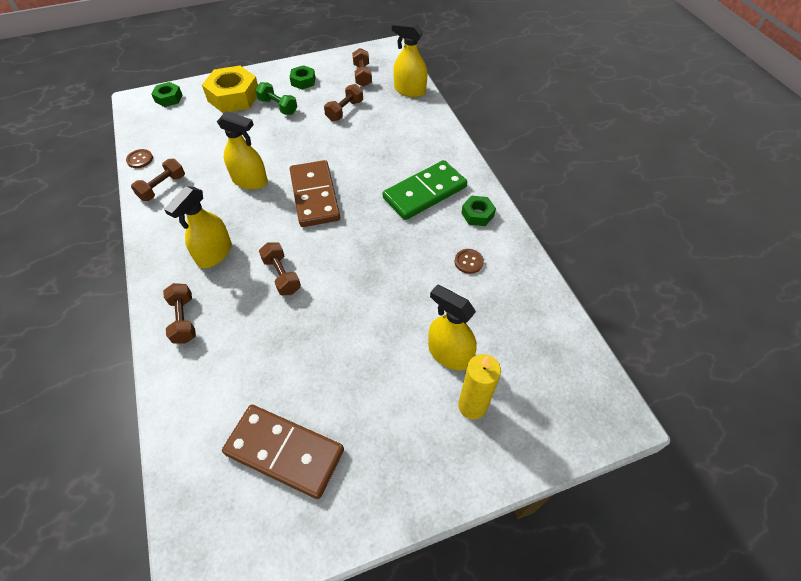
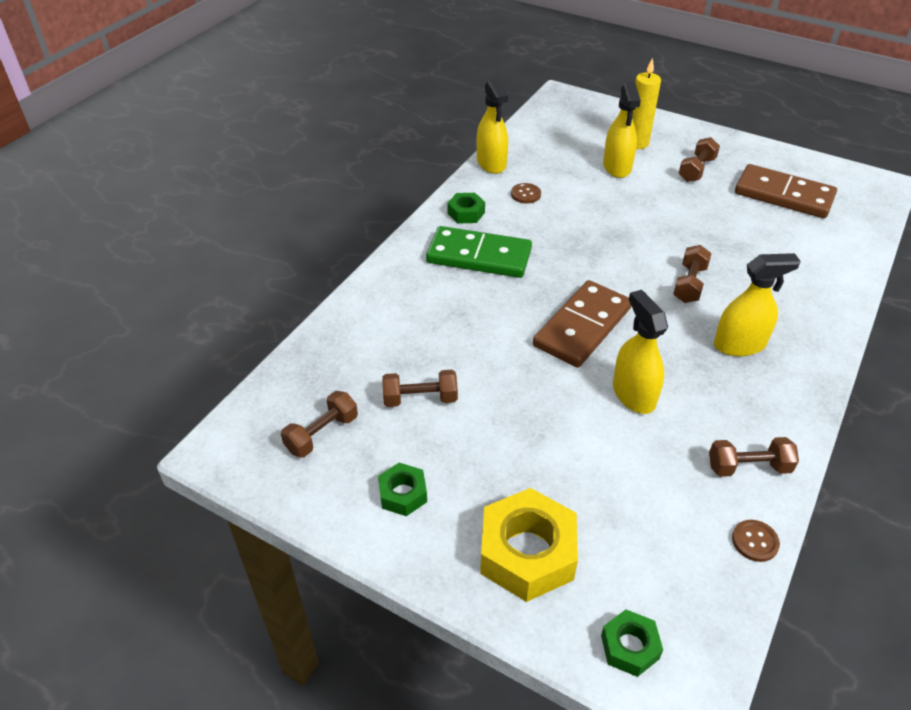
camera: 130 degrees left, 10 degrees down
brown dumbbell [163,283,196,344] -> brown dumbbell moved to [679,137,720,182]
brown domino [222,405,344,499] -> brown domino turned 45 degrees counterclockwise [735,164,837,218]
green dumbbell [255,82,297,115] -> none
yellow spray bottle [392,21,427,97] -> yellow spray bottle moved to [477,78,508,174]

